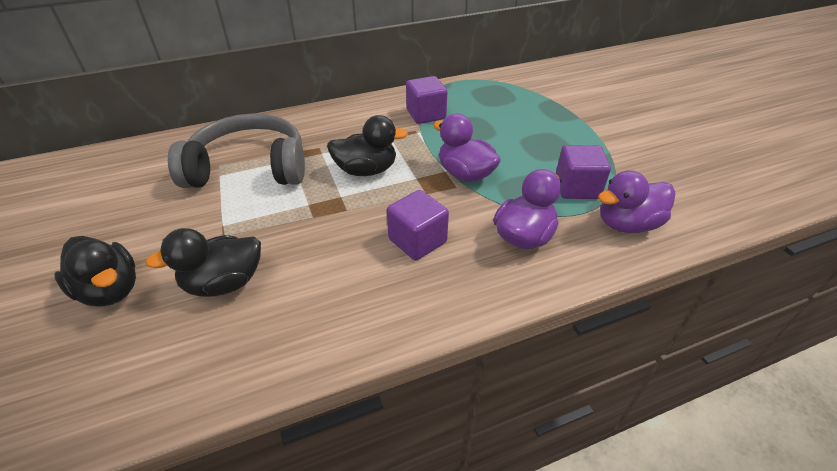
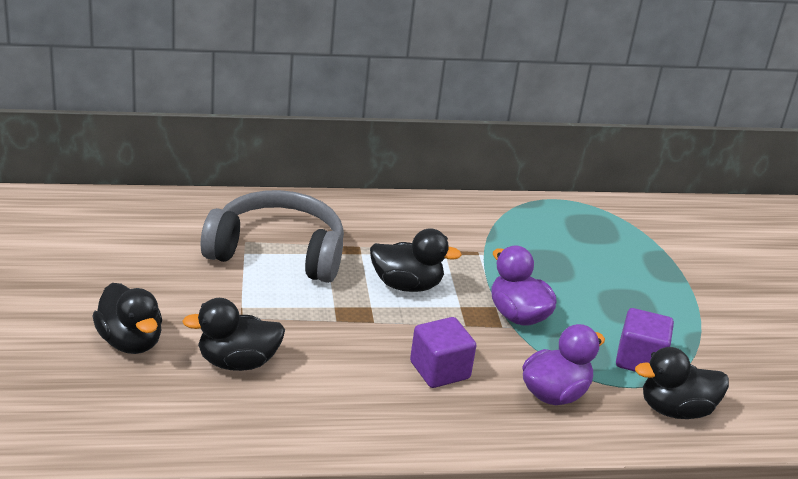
camera: 10 degrees right, 10 degrees down
purple cube [406,76,447,124] -> none
purple duck [598,170,675,233] -> black duck [635,347,729,419]

